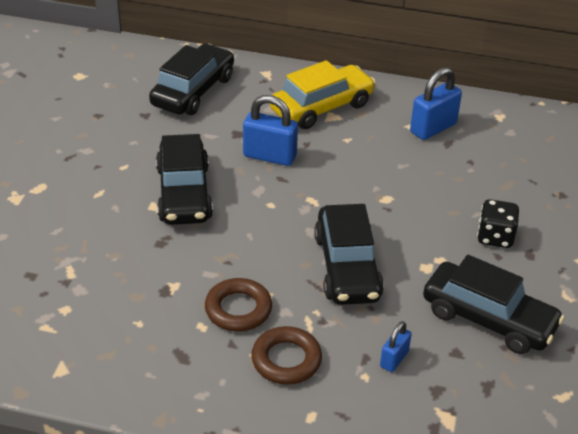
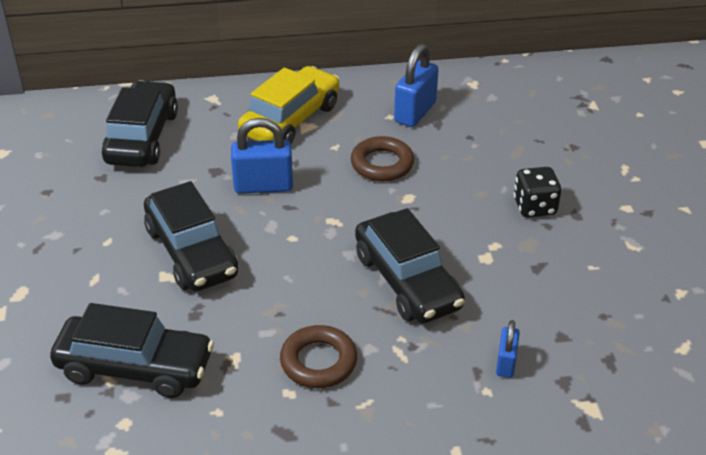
camera: 20 degrees left, 0 degrees up
brown ring [251,326,322,385] -> brown ring moved to [351,136,414,181]
black car [423,255,564,354] -> black car moved to [50,303,214,398]

